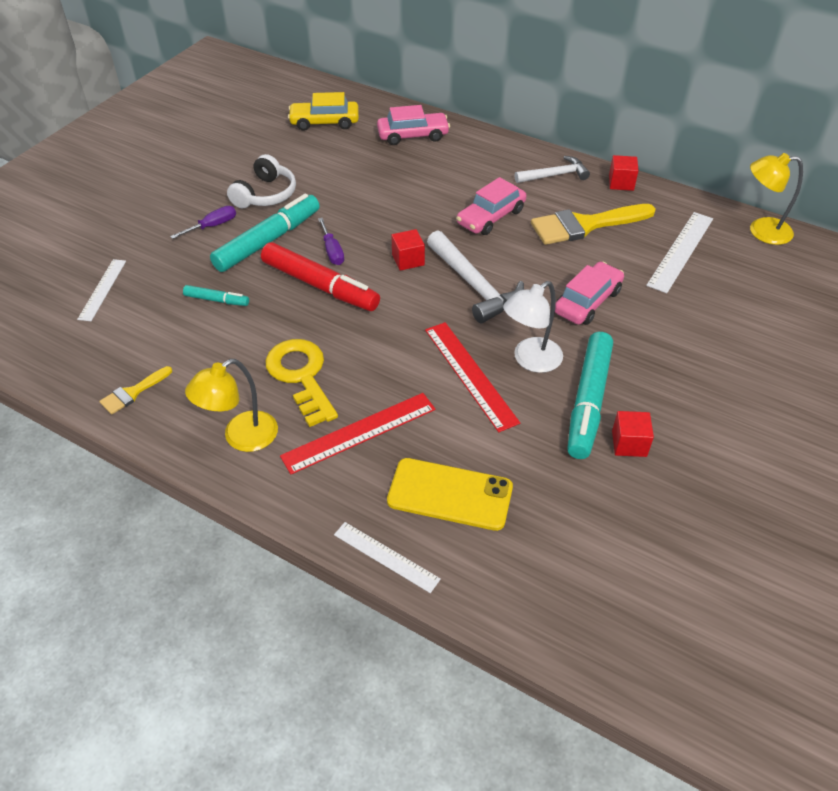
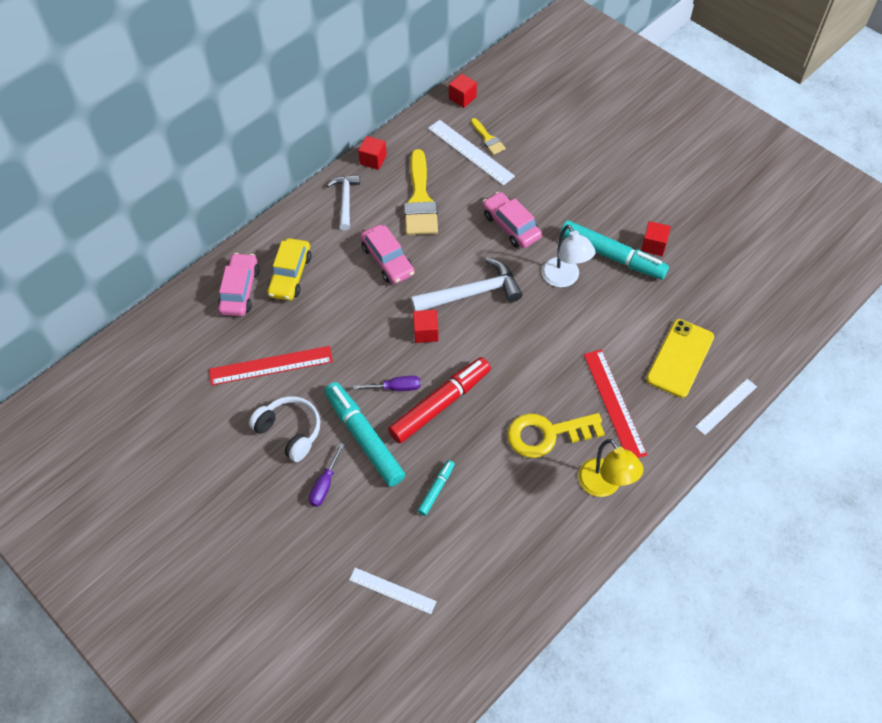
camera: 75 degrees left, 10 degrees up
yellow brush [99,366,172,415] -> yellow brush moved to [471,118,506,155]
purple screwdriver [170,206,236,239] -> purple screwdriver turned 135 degrees counterclockwise [309,443,344,507]
yellow car [288,92,359,131] -> yellow car moved to [267,238,311,301]
red ruler [425,322,520,432] -> red ruler moved to [209,346,333,385]
yellow lamp [750,153,803,245] -> red cube [449,74,477,108]

